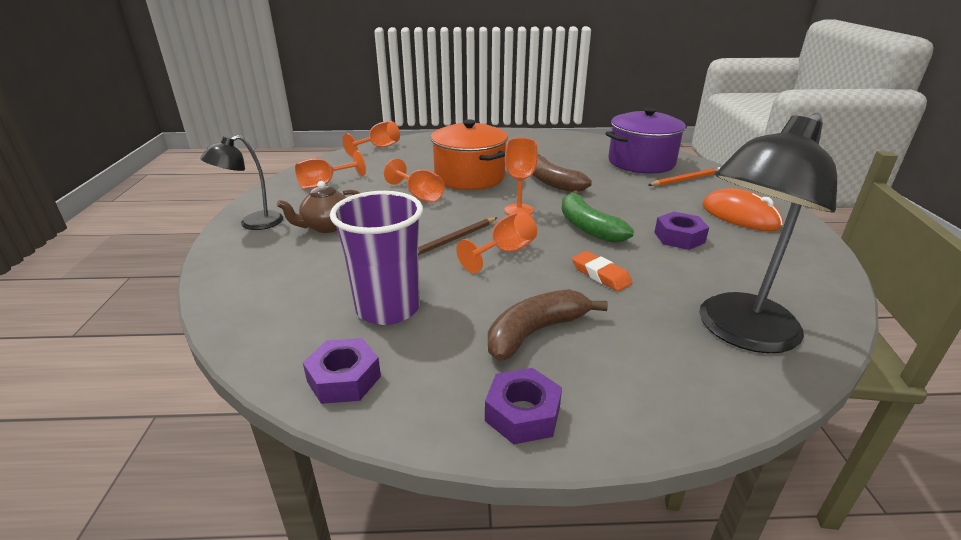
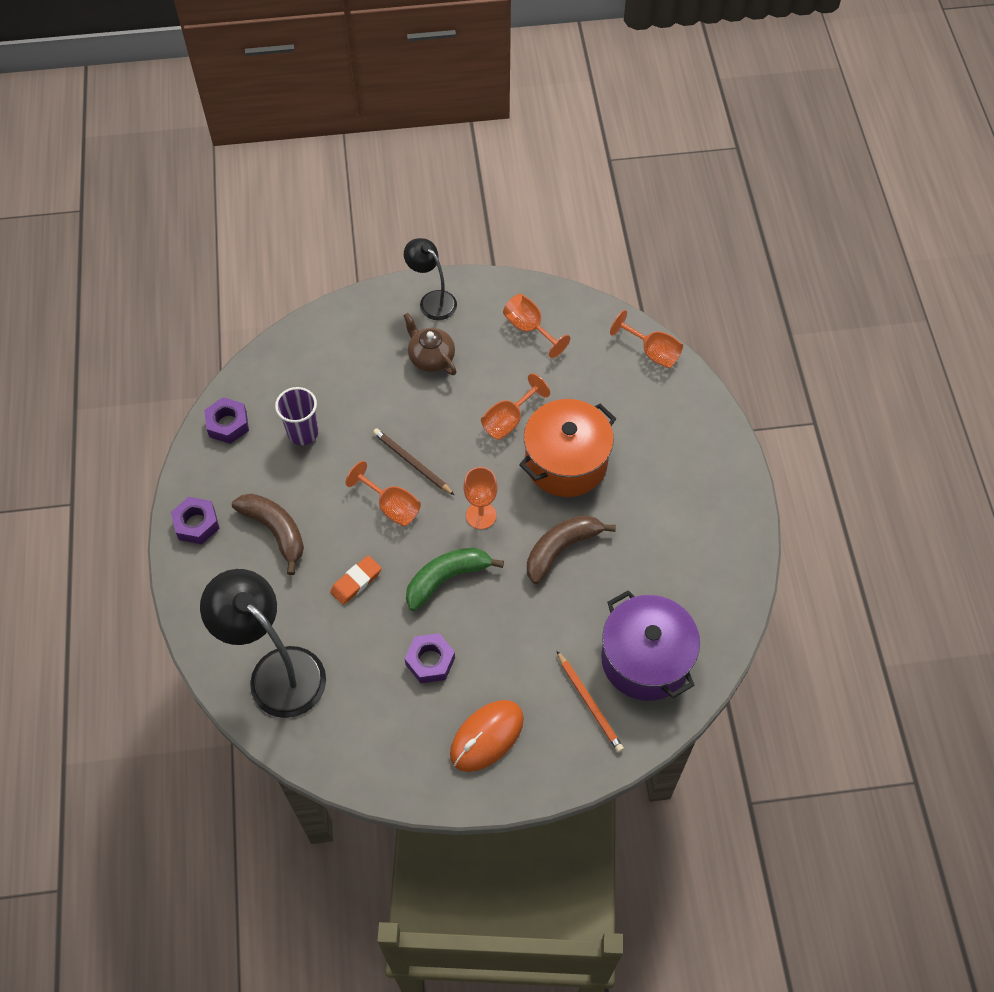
camera: 85 degrees right, 30 degrees up
purple cup [330,191,423,325] -> purple cup [275,387,319,445], size x0.66

